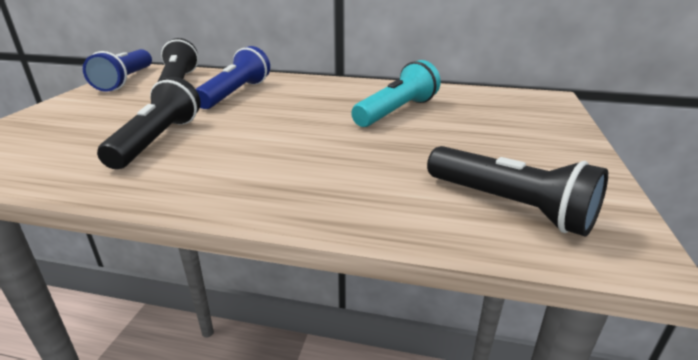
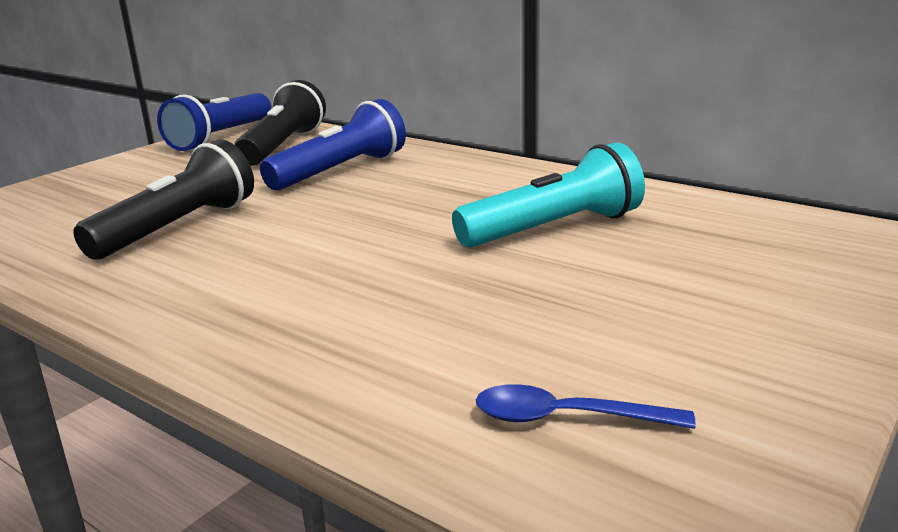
camera: 25 degrees right, 5 degrees down
black flashlight [427,146,608,237] -> blue spoon [476,384,696,429]

